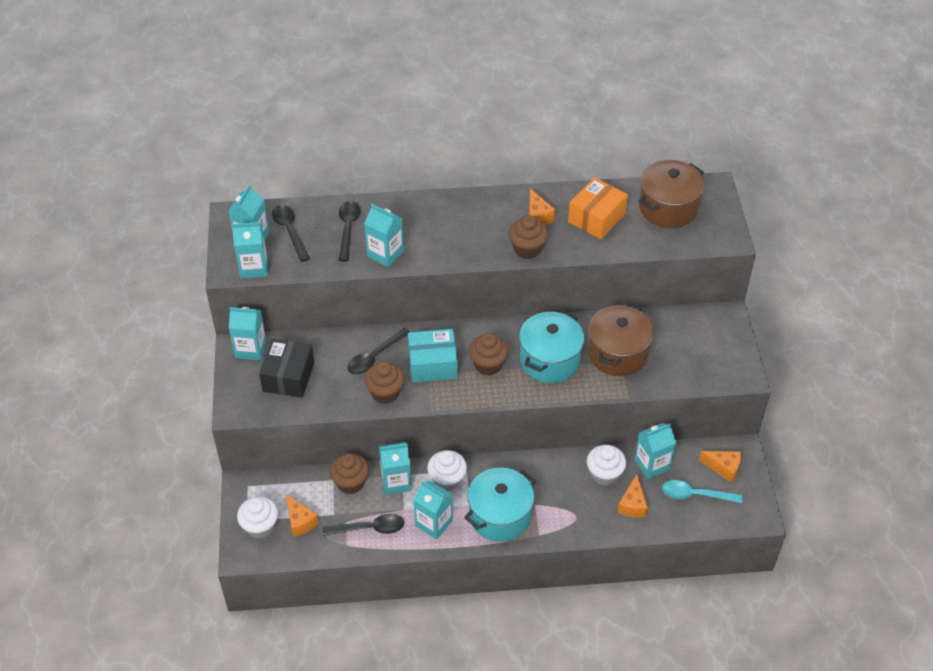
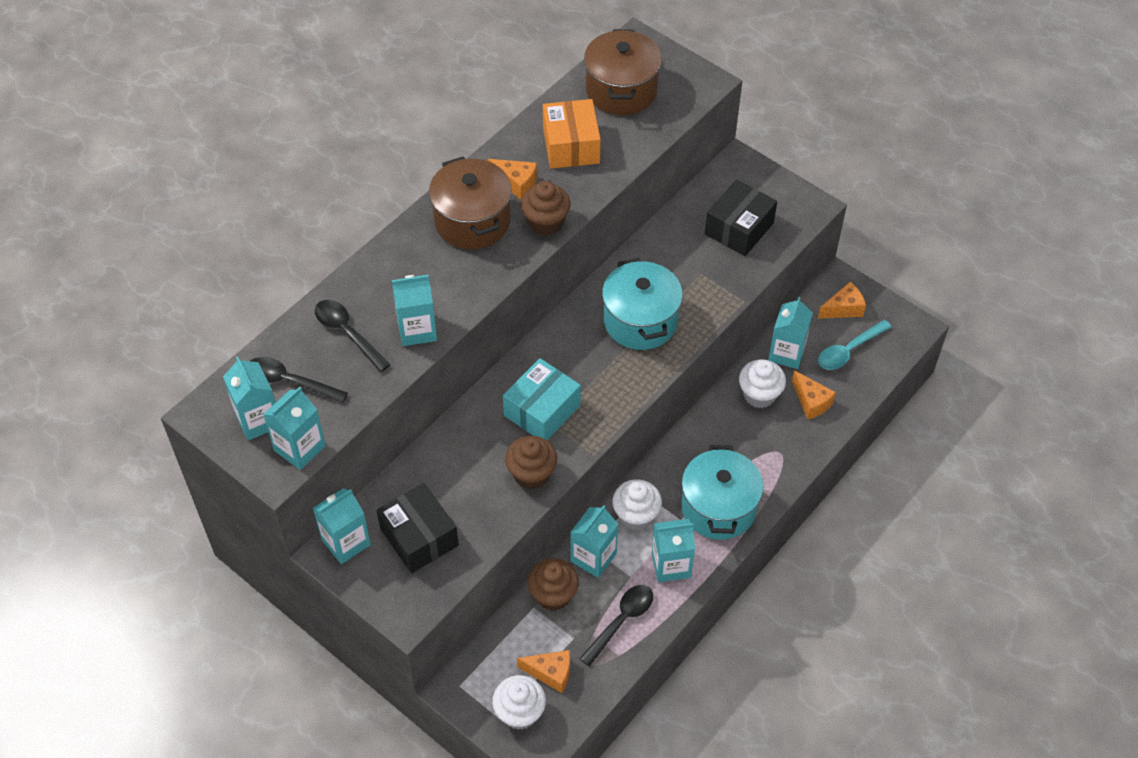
camera: 45 degrees left, 5 degrees up
black spoon [347,328,409,375] -> none
brown cupcake [469,333,508,376] -> none
brown pot [588,303,653,376] -> brown pot moved to [429,156,512,249]
none -> black box [705,179,777,256]

